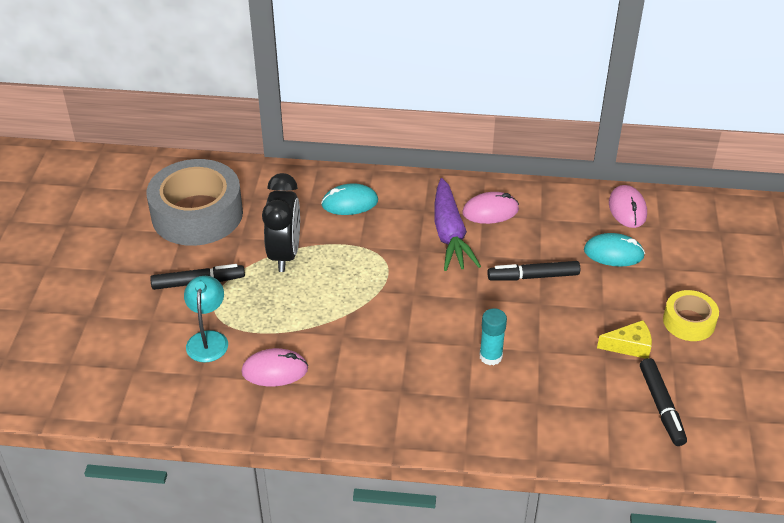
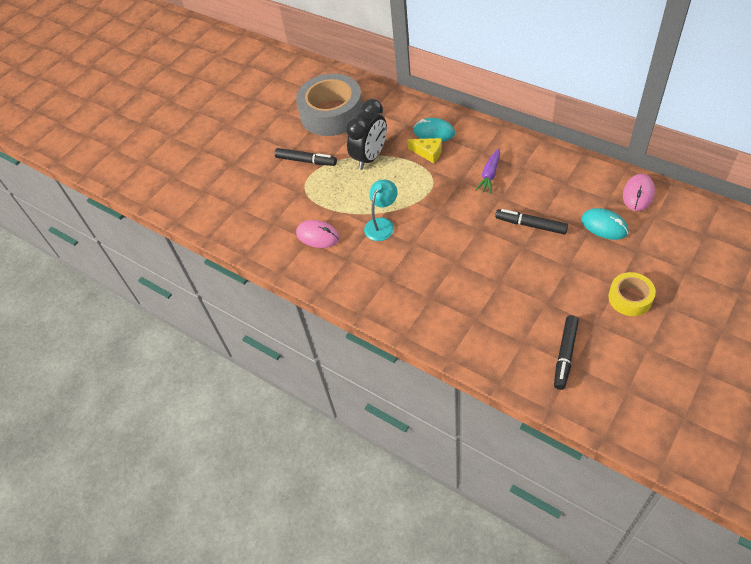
camera: 35 degrees right, 10 degrees up
turquoise lamp [184,276,228,362] -> turquoise lamp moved to [364,180,398,241]
purple carrot [434,178,481,271] -> purple carrot [475,149,500,194], size x0.61
pink mouse [462,192,519,224] -> none
turquoise glue stick [479,308,507,365] -> none
yellow cheese [597,320,652,359] -> yellow cheese moved to [407,138,442,163]

